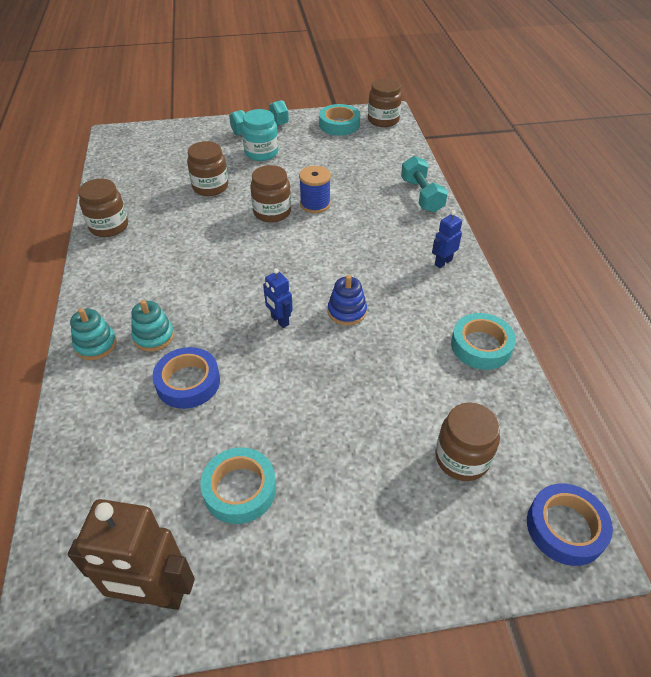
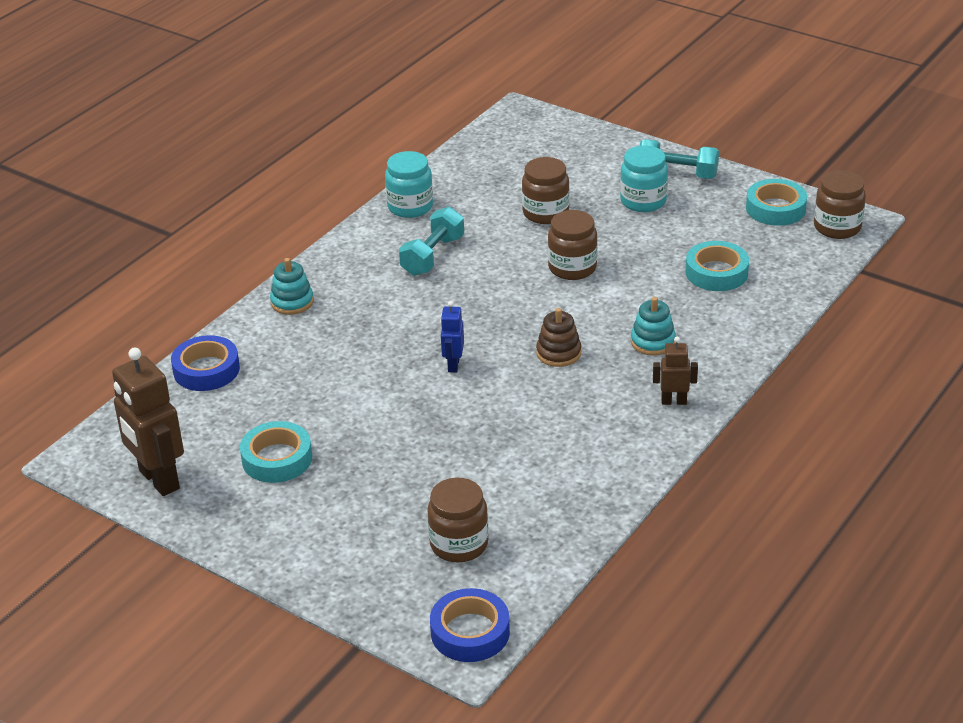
camera: 45 degrees right, 10 degrees down
brown jar [78,179,128,237] -> turquoise jar [385,151,433,218]
turquoise stacking toy [131,300,174,352] -> turquoise stacking toy moved to [631,297,676,356]
blue tape [152,347,220,409] -> blue tape moved to [171,335,240,391]
blue spool [299,166,331,213] -> none
blue stacking toy [328,275,367,326] -> none
turquoise dumbbell [401,156,448,213] -> turquoise dumbbell moved to [399,207,464,276]
blue robot [432,210,462,268] -> brown robot [653,337,698,405]
turquoise tape [451,313,516,370] -> turquoise tape moved to [685,241,749,291]
none -> brown stacking toy [536,308,581,367]

